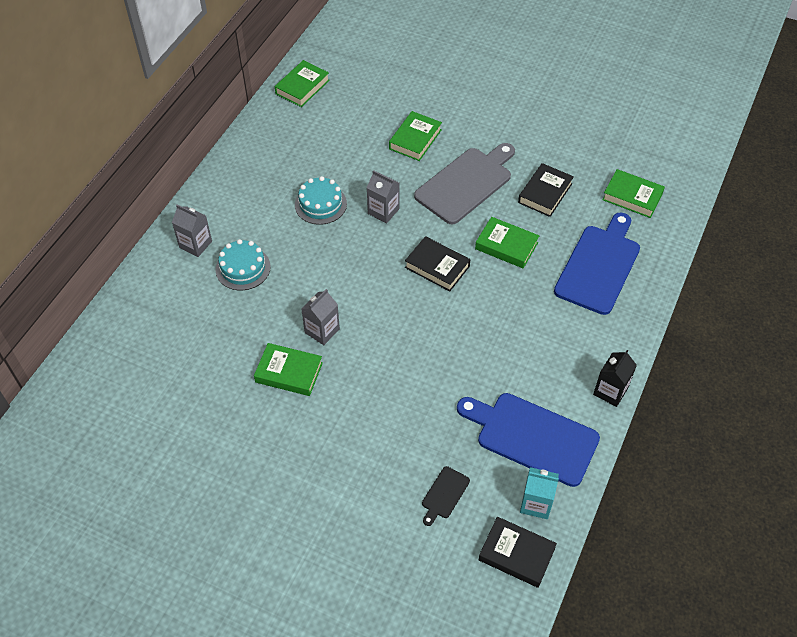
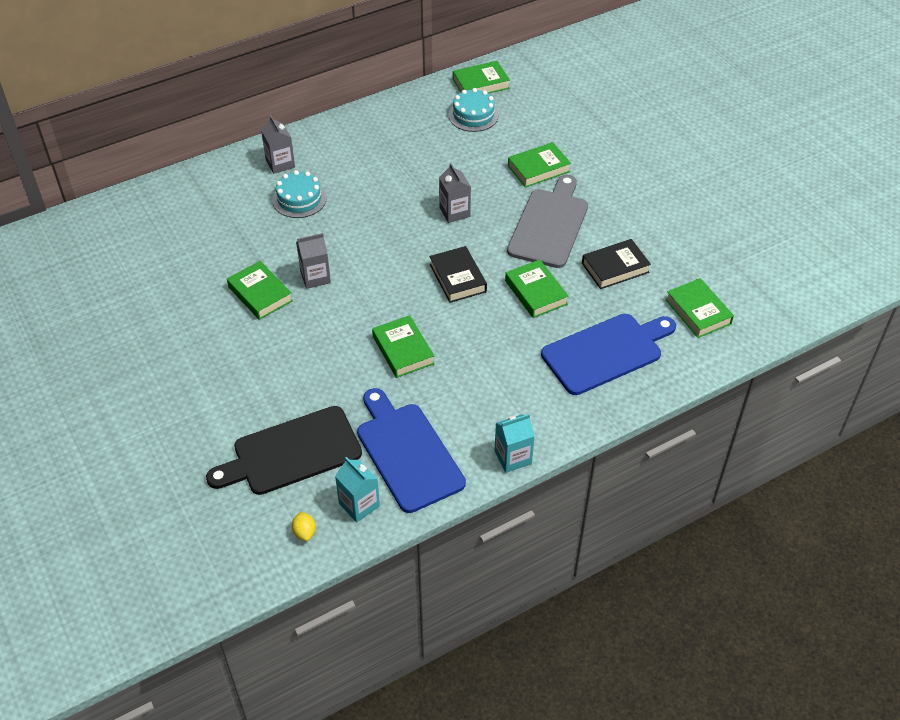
camera: 35 degrees right, 5 degrees down
turquoise cake [295,176,347,225] -> turquoise cake moved to [448,88,499,132]
grey cutting board [414,143,515,225] -> grey cutting board turned 60 degrees counterclockwise [507,174,588,268]
black cutting board [422,466,470,526] -> black cutting board [206,406,362,495], size x2.26
black book [478,517,557,588] -> yellow lemon [292,512,316,541]
black carton [593,350,637,407] -> turquoise carton [494,414,535,473]
none -> green book [372,315,435,378]

